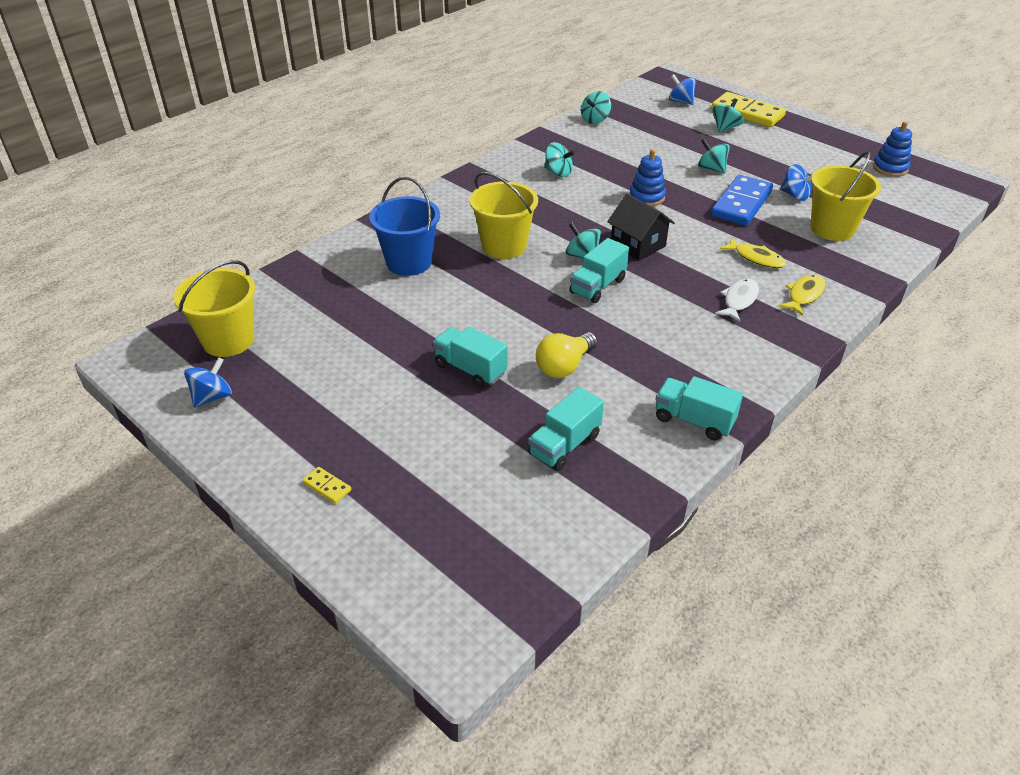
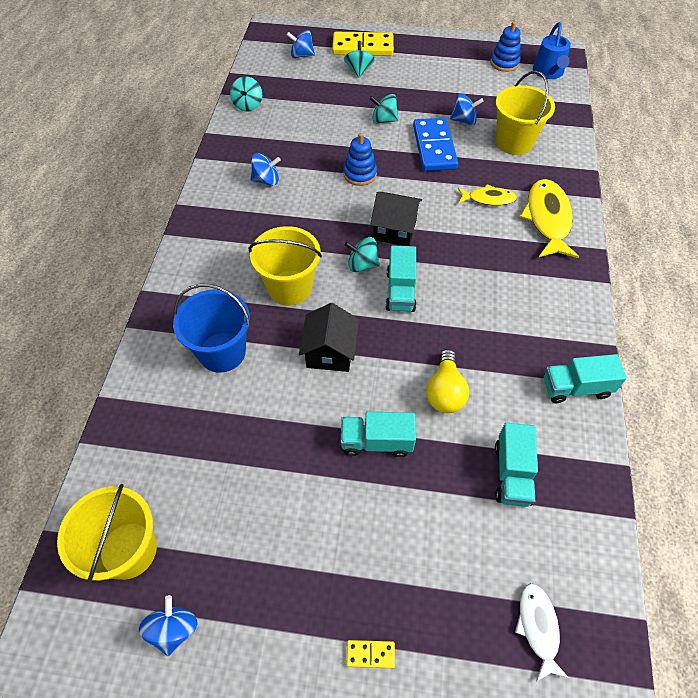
camera: 35 degrees left, 15 degrees up
turquoise spinning top [544,142,575,177] -> blue spinning top [251,153,281,186]
white fish [715,278,759,322] -> white fish moved to [515,583,569,682]
yellow fish [779,274,825,316] -> yellow fish [520,179,579,258], size x1.73
none -> black house [299,303,359,372]
none -> blue watering can [533,22,571,79]

